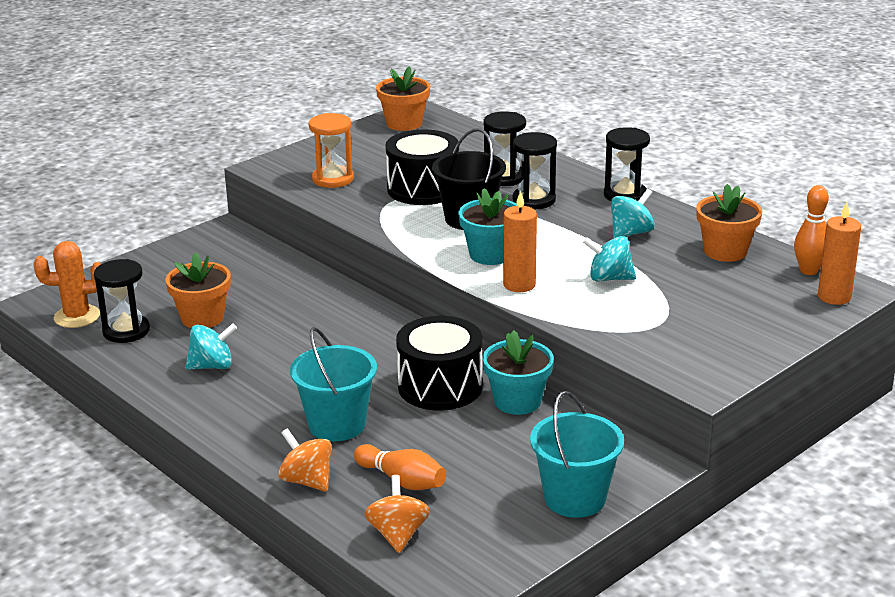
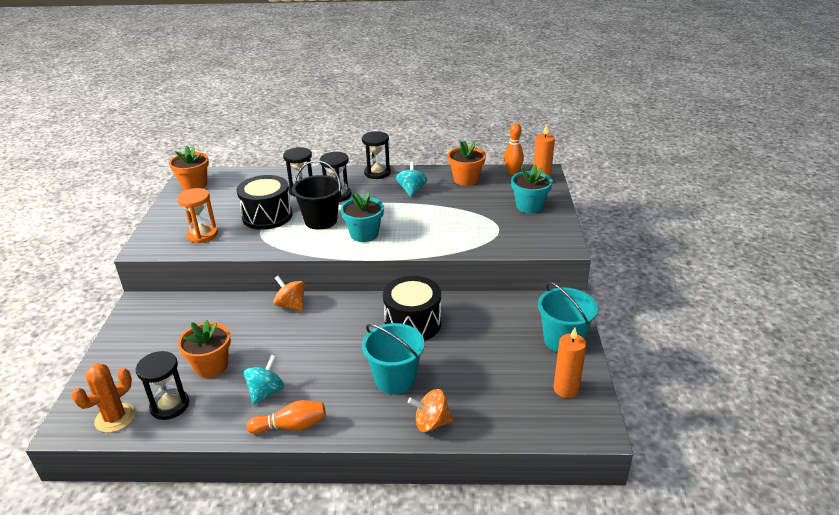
camera: 45 degrees left, 5 degrees up
orange bowling pin [354,444,446,490] -> orange bowling pin moved to [247,400,326,434]
orange spinning top [364,475,430,553] -> orange spinning top moved to [274,276,305,312]
turquoise flower pot [483,330,554,415] -> turquoise flower pot moved to [511,165,553,213]
orange candle [503,190,537,292] -> orange candle moved to [554,328,586,398]
turquoise spinning top [583,236,636,282] -> none

